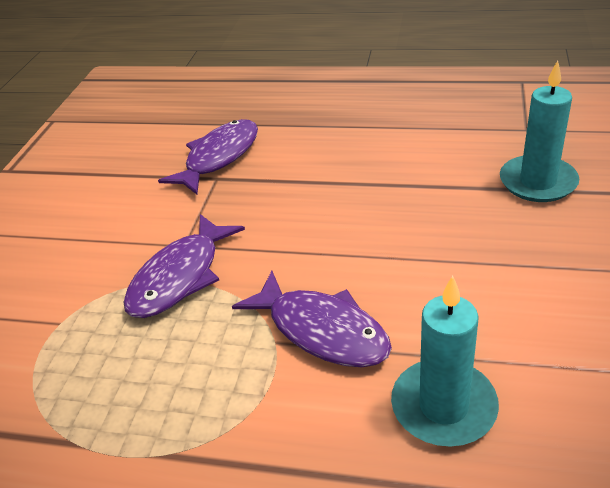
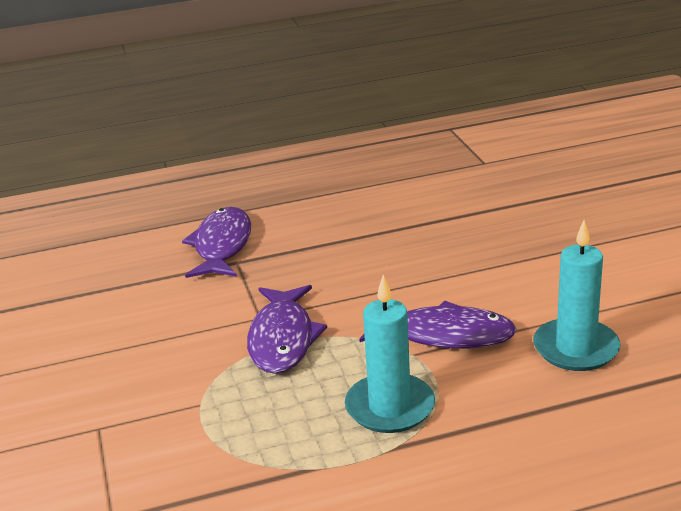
camera: 30 degrees left, 10 degrees down
turquoise candle [500,60,579,202] -> turquoise candle moved to [345,275,435,433]

